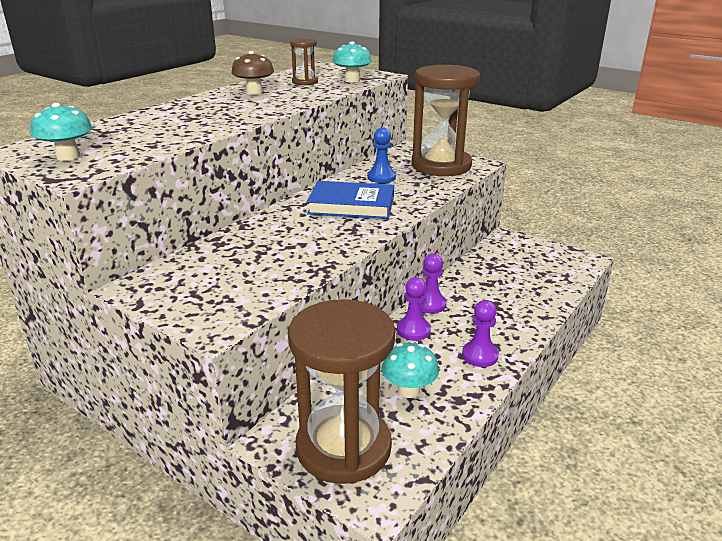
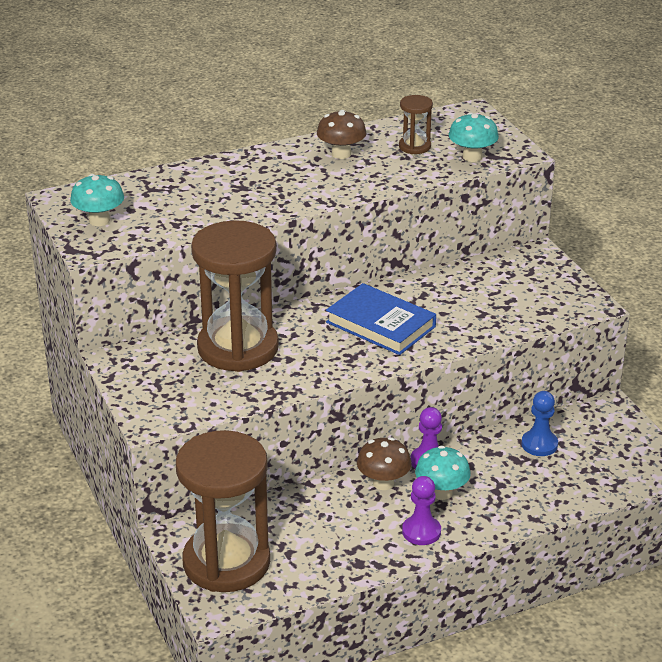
camera: 30 degrees right, 5 degrees up
blue pawn [367,127,396,183] -> blue pawn moved to [521,391,558,456]
turquoise mushroom [381,343,439,398] -> turquoise mushroom moved to [415,446,471,500]
purple pawn [397,277,431,341] -> brown mushroom [357,437,412,490]
brown hourglass [412,65,480,176] -> brown hourglass moved to [191,220,279,372]

